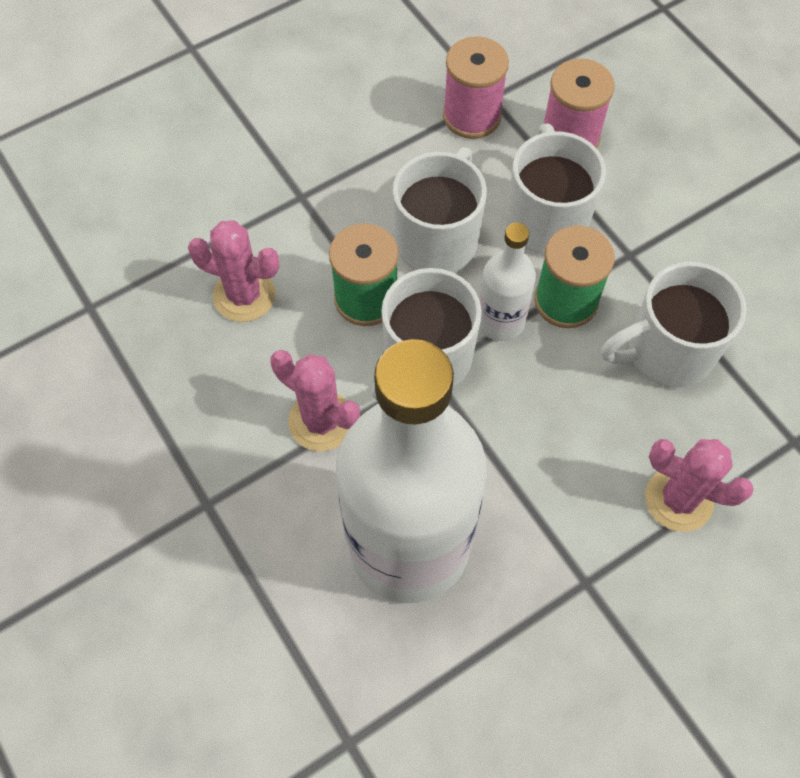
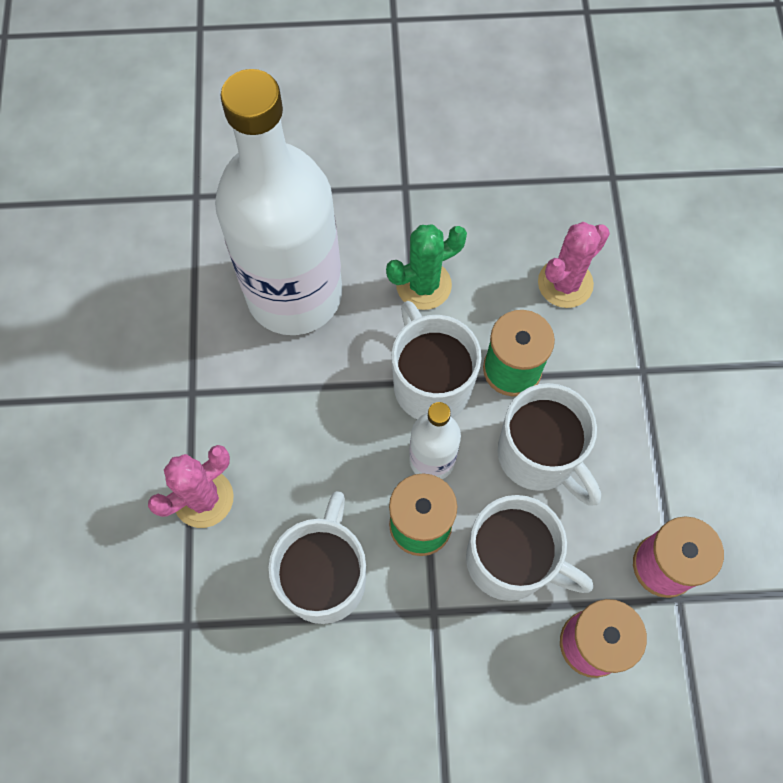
camera: 120 degrees right, 5 degrees up
pink cactus [270,350,360,451] -> green cactus [386,224,467,310]

